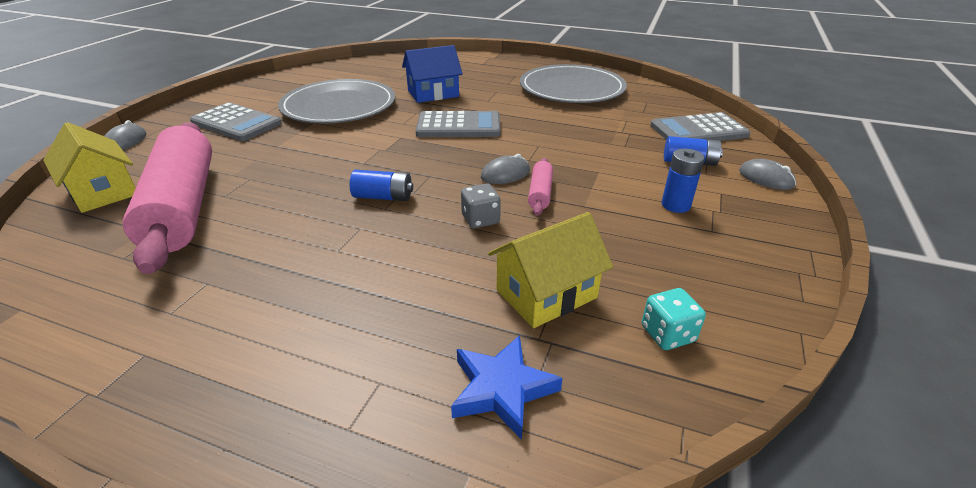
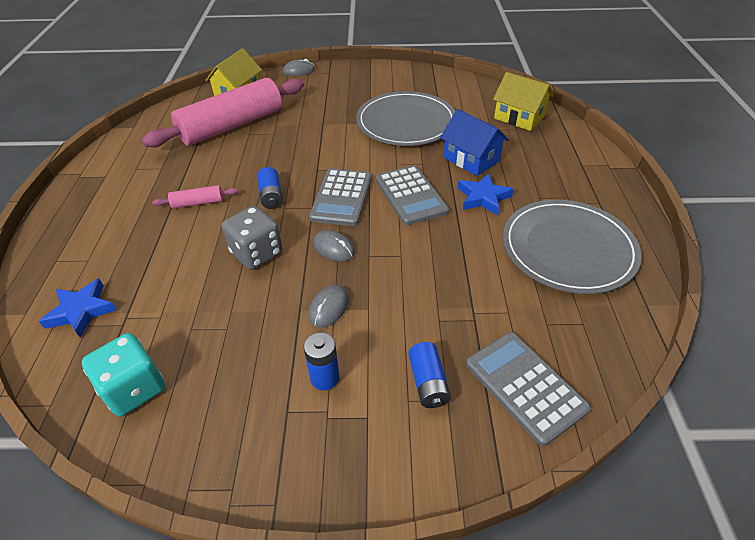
camera: 70 degrees right, 10 degrees up
grey calculator [190,102,282,141] -> grey calculator moved to [309,168,372,226]
grey dice [461,183,501,229] -> grey dice [222,206,283,270], size x1.63
yellow house [488,212,613,328] -> yellow house moved to [493,72,554,131]
pink rolling pin [528,158,553,216] -> pink rolling pin moved to [152,185,238,208]
turquoise dice [642,288,706,350] -> turquoise dice [82,333,165,416], size x1.63
grey mouse [739,159,796,190] -> grey mouse moved to [308,285,349,328]
none -> blue star [458,173,514,215]

